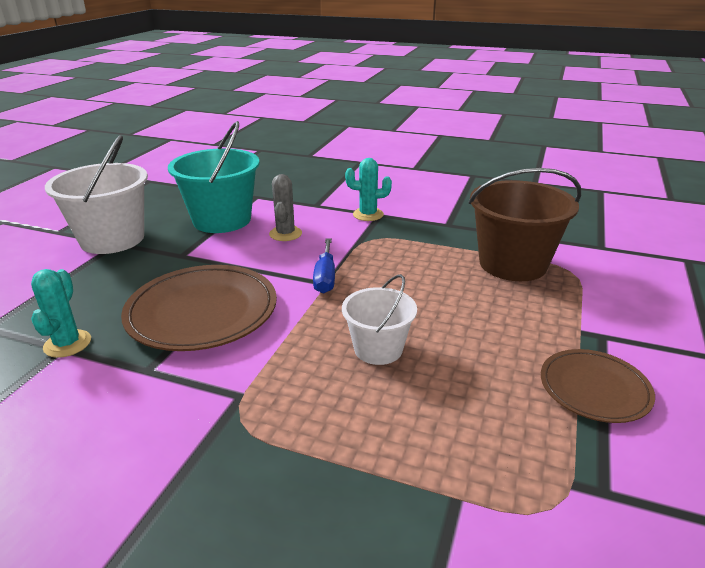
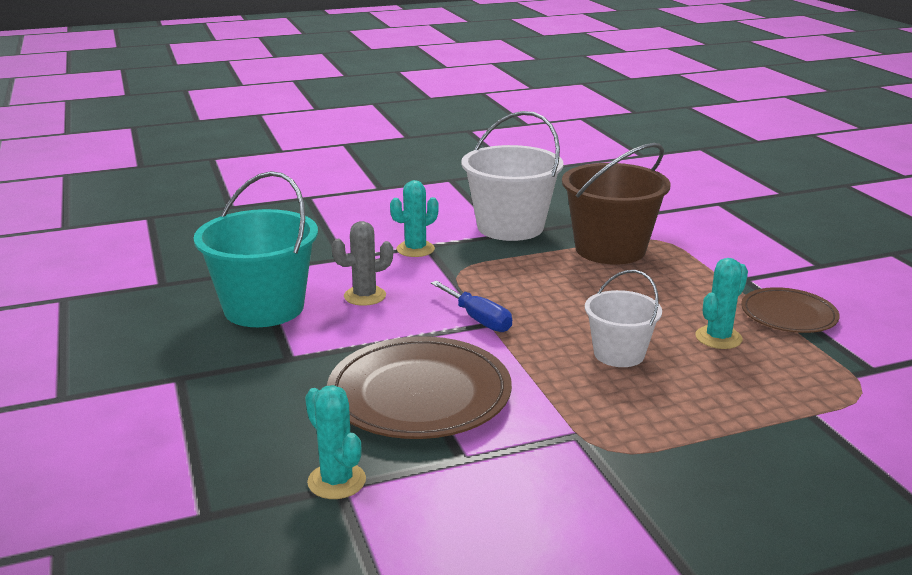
camera: 40 degrees left, 5 degrees down
white bucket [45,135,148,254] -> white bucket moved to [461,111,563,241]
grey cactus [269,174,302,241] -> grey cactus turned 75 degrees counterclockwise [331,221,393,306]
none -> turquoise cactus [695,258,748,349]

